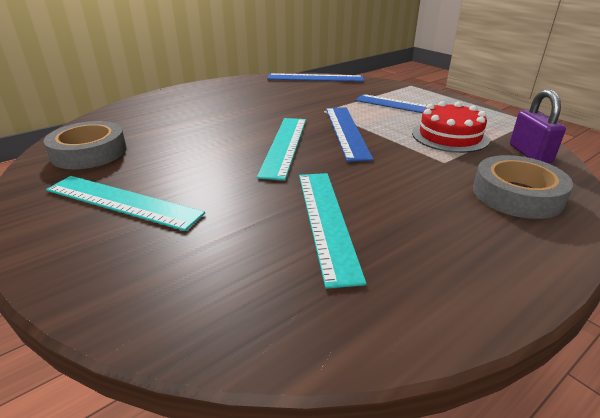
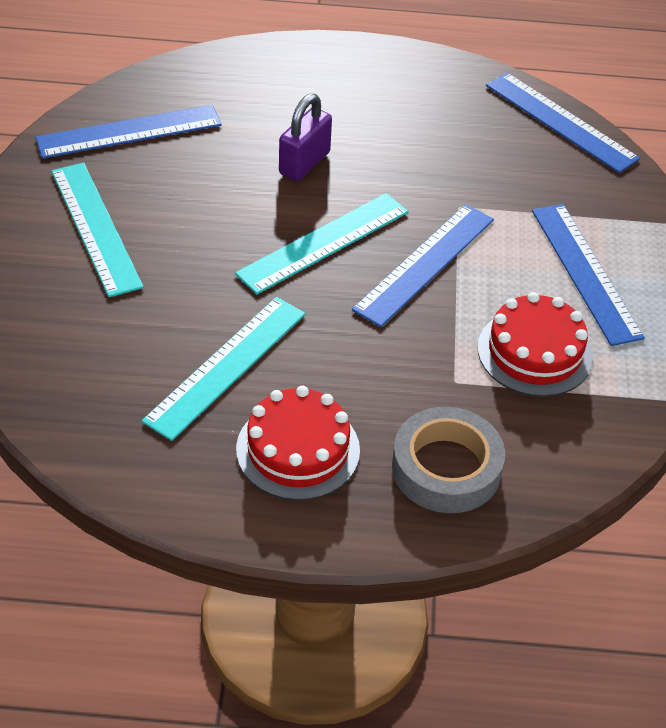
camera: 40 degrees right, 15 degrees up
grey tape [44,121,127,169] -> blue ruler [35,105,222,159]
purple padlock [510,89,566,163] -> purple padlock moved to [279,93,332,181]
none -> red cake [236,386,360,500]

